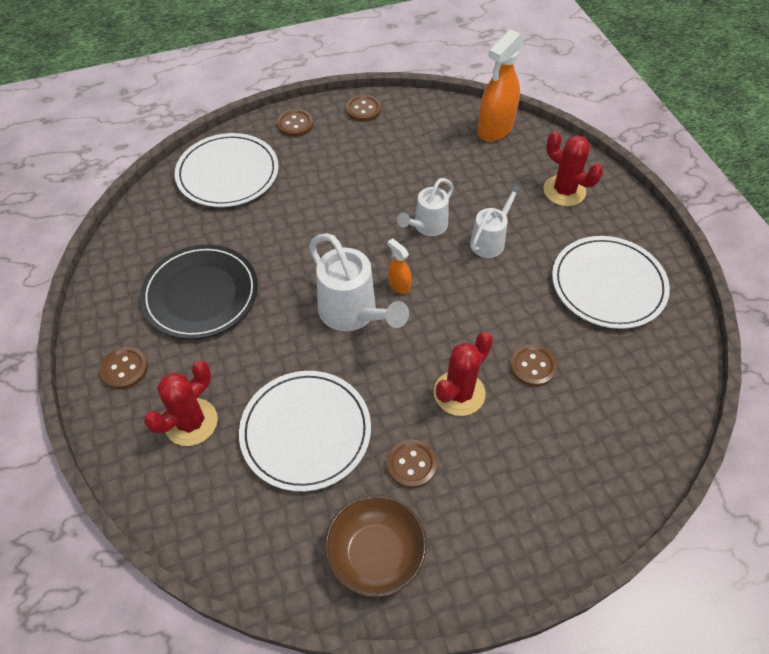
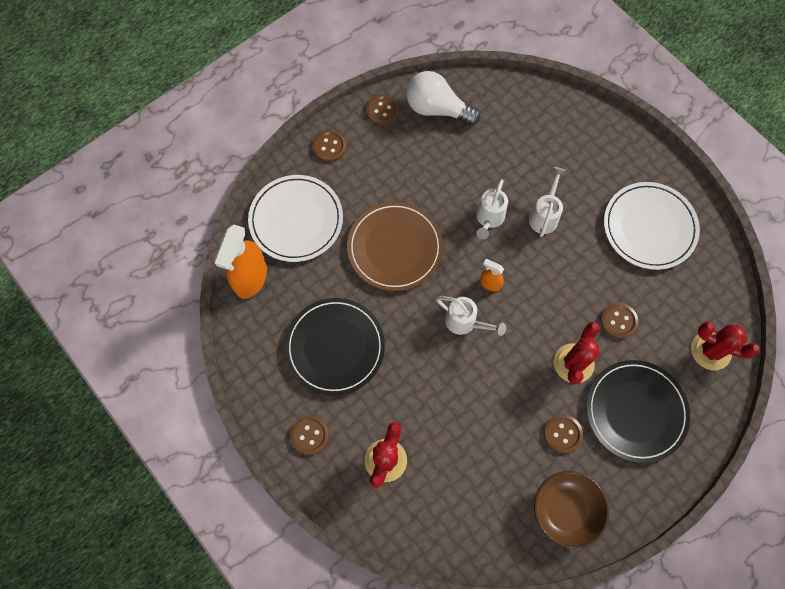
camera: 20 degrees left, 15 degrees up
white plate [239,371,371,492] -> none
white watering can [309,233,409,331] -> white watering can [436,296,506,336], size x0.63
orange spray bottle [477,29,524,142] -> orange spray bottle moved to [214,224,267,299]
red cactus [544,131,603,206] -> red cactus moved to [691,322,760,370]
none -> brown plate [347,202,443,291]
none -> white light bulb [406,71,480,126]
none -> black plate [586,360,690,463]

